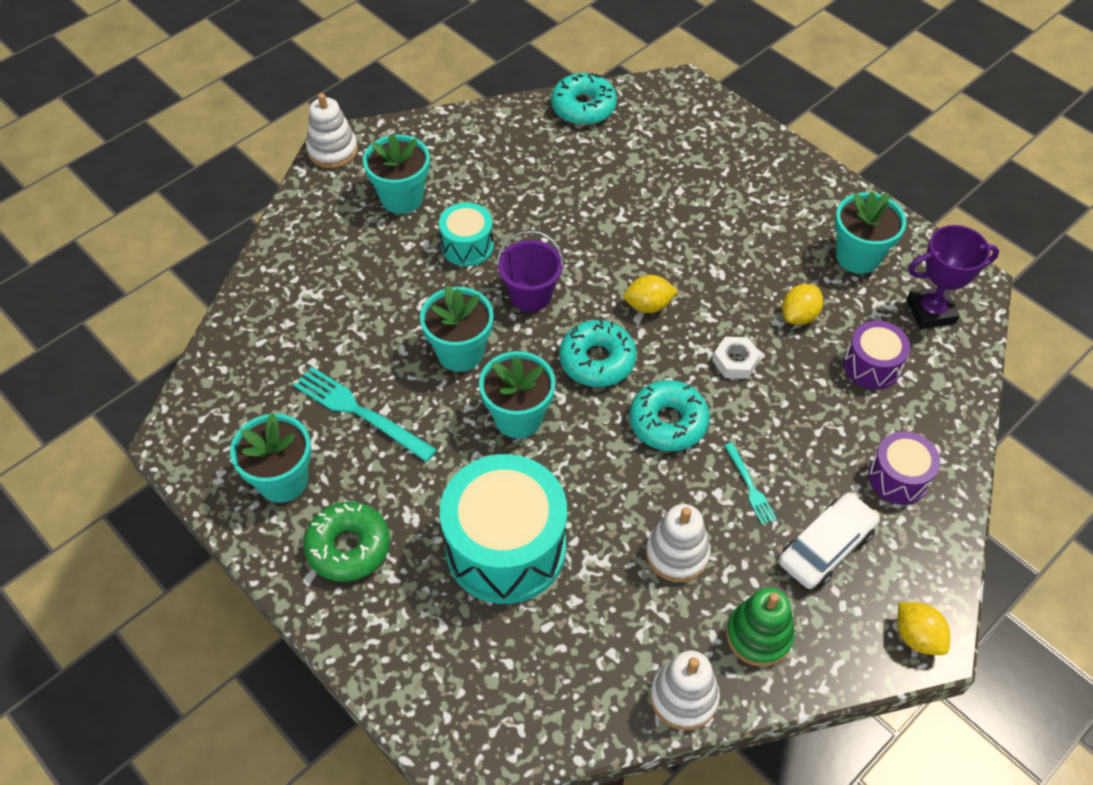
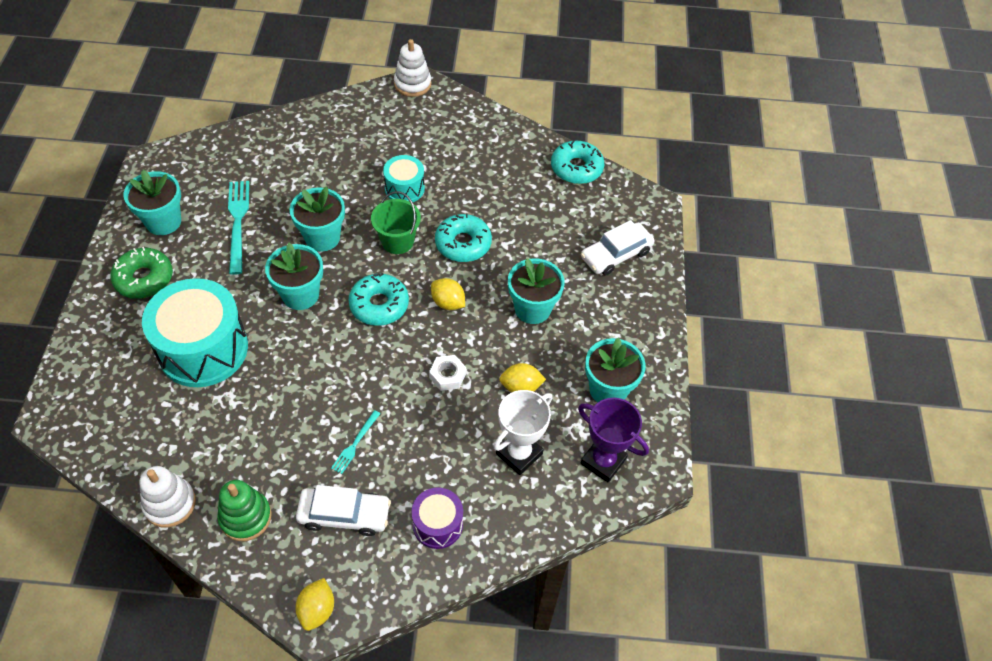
camera: 45 degrees right, 0 degrees up
turquoise flower pot [363,133,430,214] -> turquoise flower pot moved to [508,258,565,324]
purple bucket [497,230,564,312] -> green bucket [371,191,421,254]
turquoise donut [630,380,710,451] -> turquoise donut moved to [435,214,492,262]
white stacking toy [646,504,711,582] -> none
purple drum [844,321,910,389] -> white trophy [494,390,552,475]
none -> white car [581,220,655,276]

